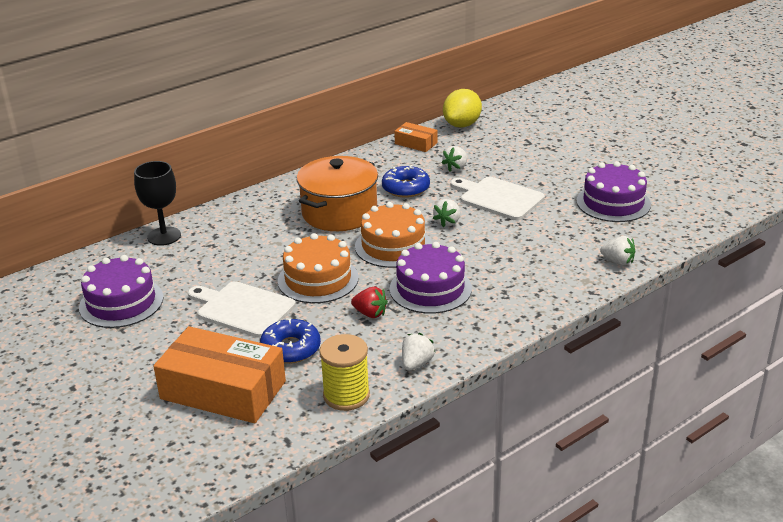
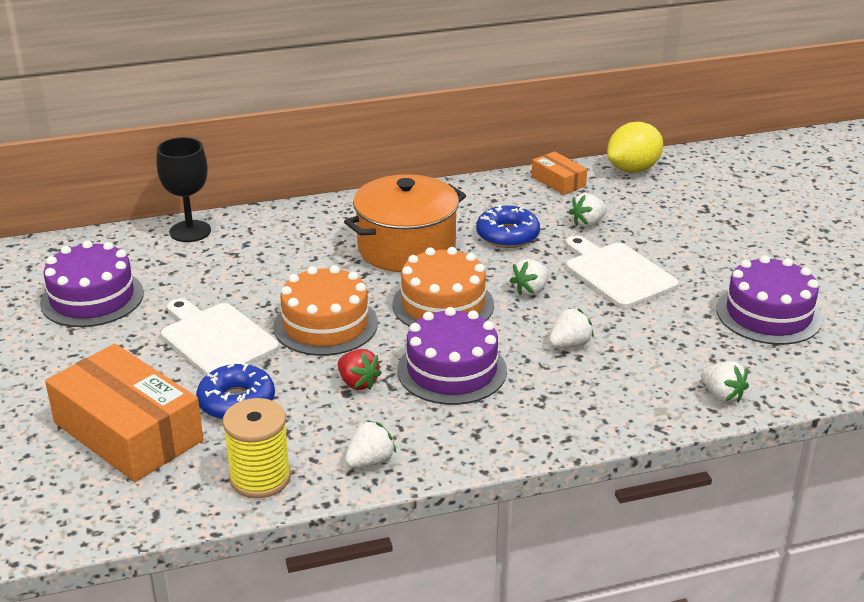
camera: 20 degrees right, 0 degrees up
none -> white strawberry [549,308,594,348]

